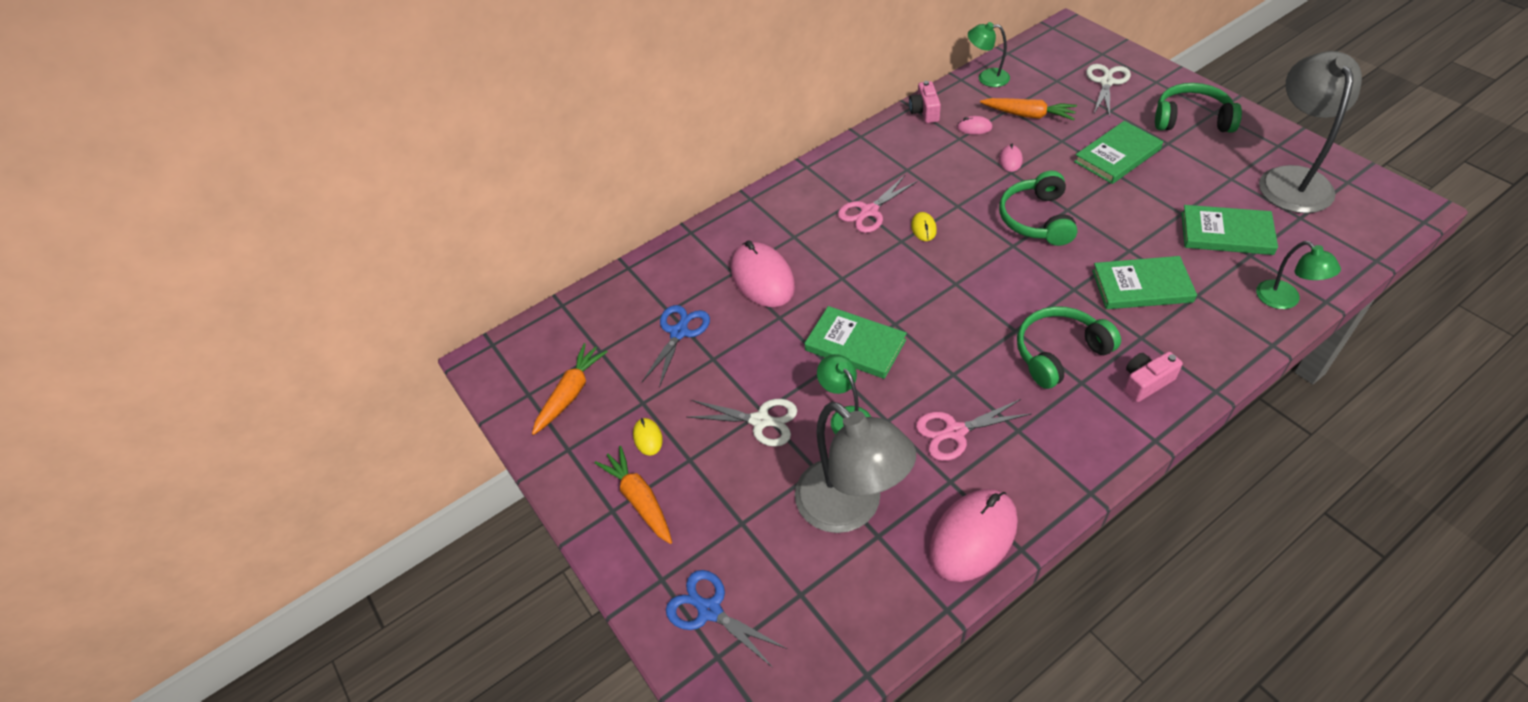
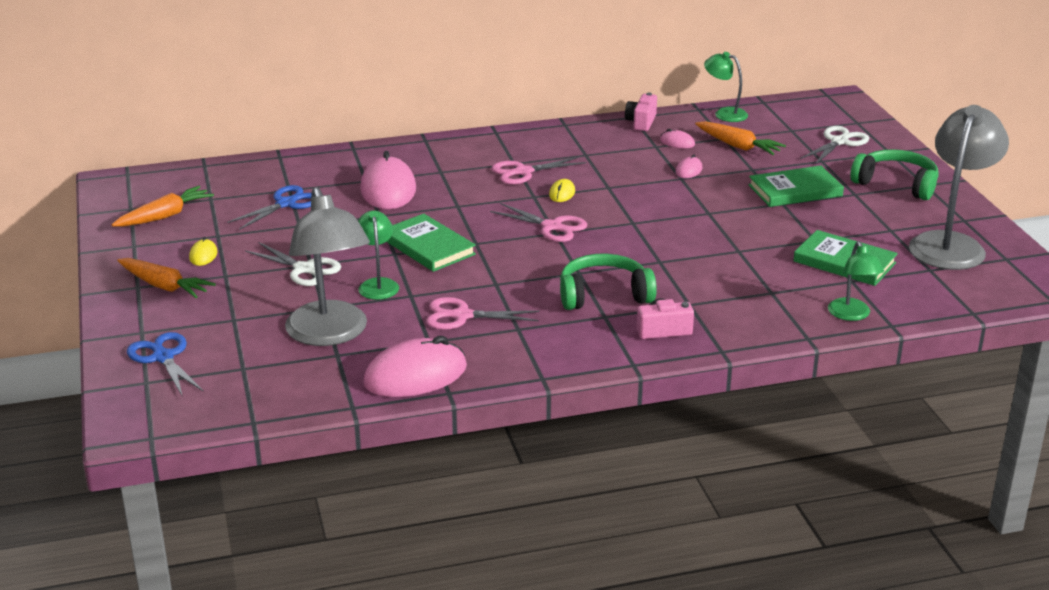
camera: 15 degrees right, 20 degrees down
orange carrot [594,446,672,544] -> orange carrot turned 135 degrees clockwise [117,258,216,298]
green headphones [999,171,1077,246] -> none
green book [1092,256,1197,309] -> none
none -> pink scissors [490,203,587,242]

